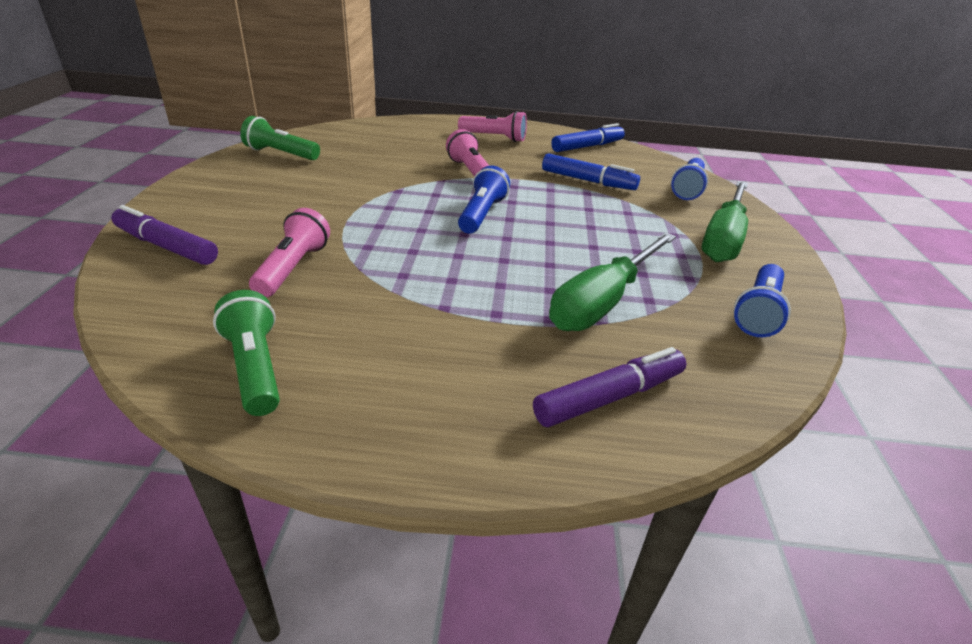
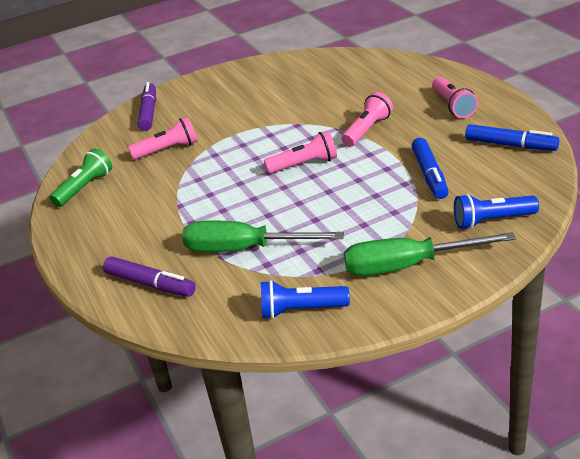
camera: 65 degrees right, 0 degrees up
green flashlight [240,116,320,160] -> none
blue flashlight [458,165,510,234] -> pink flashlight [264,131,337,174]

